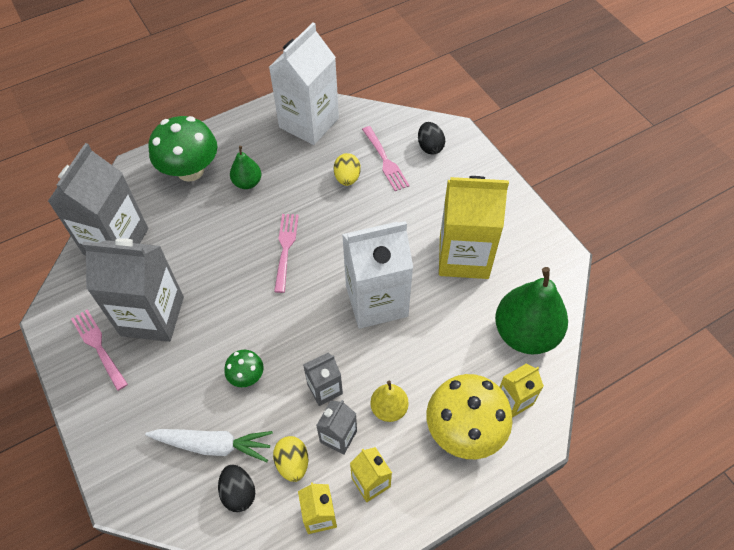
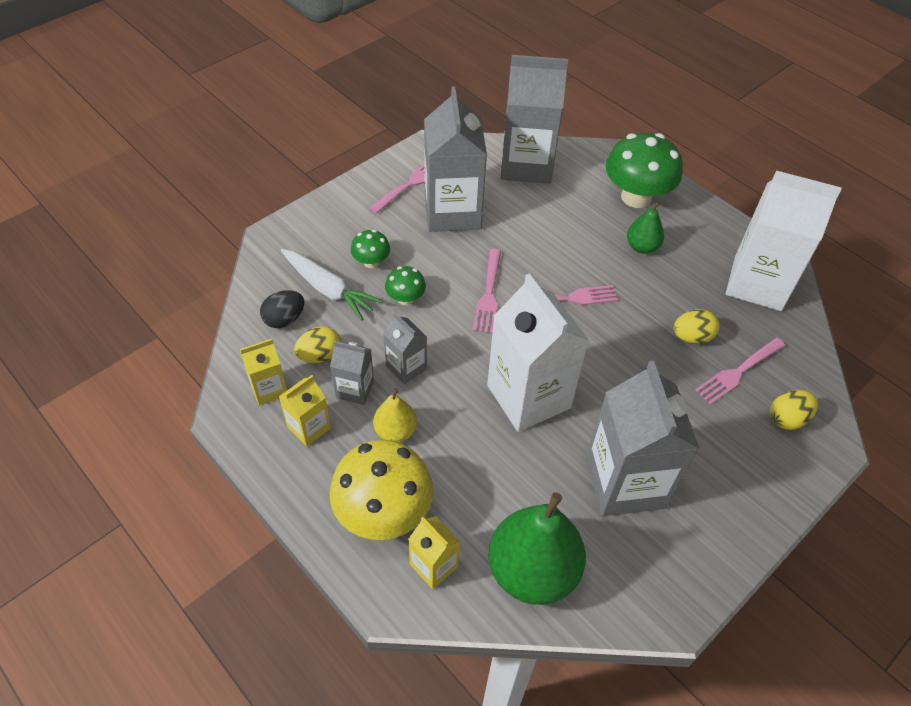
camera: 75 degrees right, 5 degrees down
white carrot [145,429,273,462] -> white carrot turned 45 degrees counterclockwise [281,249,382,321]
black egg [418,122,445,155] -> yellow egg [770,390,818,430]
yellow carton [439,176,509,279] -> grey carton [586,361,699,516]
none -> green mushroom [351,230,390,268]
none -> pink fork [473,249,501,333]

